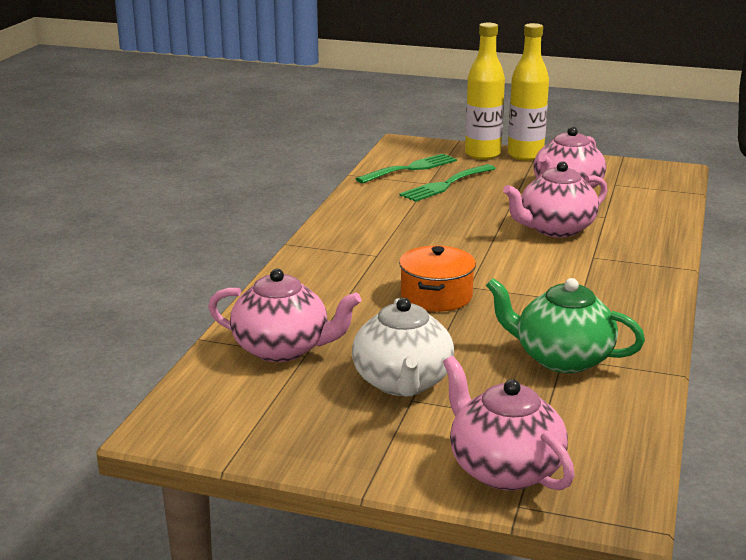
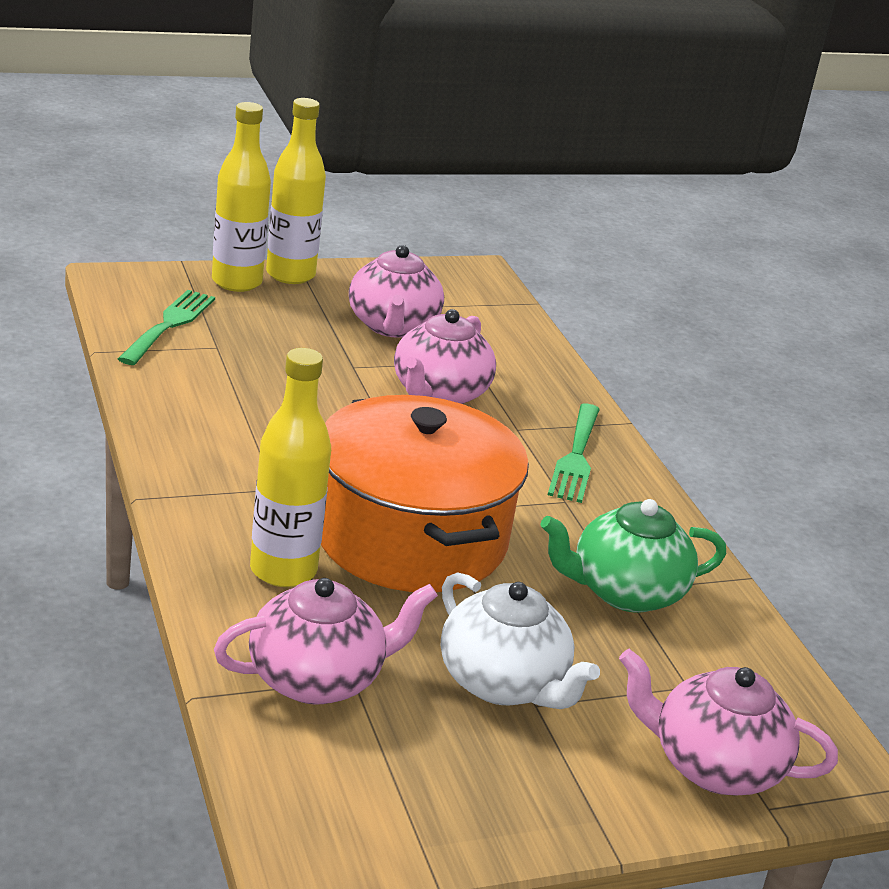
camera: 40 degrees left, 5 degrees up
orange pot [399,245,476,312] -> orange pot [321,395,529,592], size x2.02
green fork [400,164,496,202] -> green fork moved to [548,404,600,503]
none -> yellow bottle [250,348,331,587]

